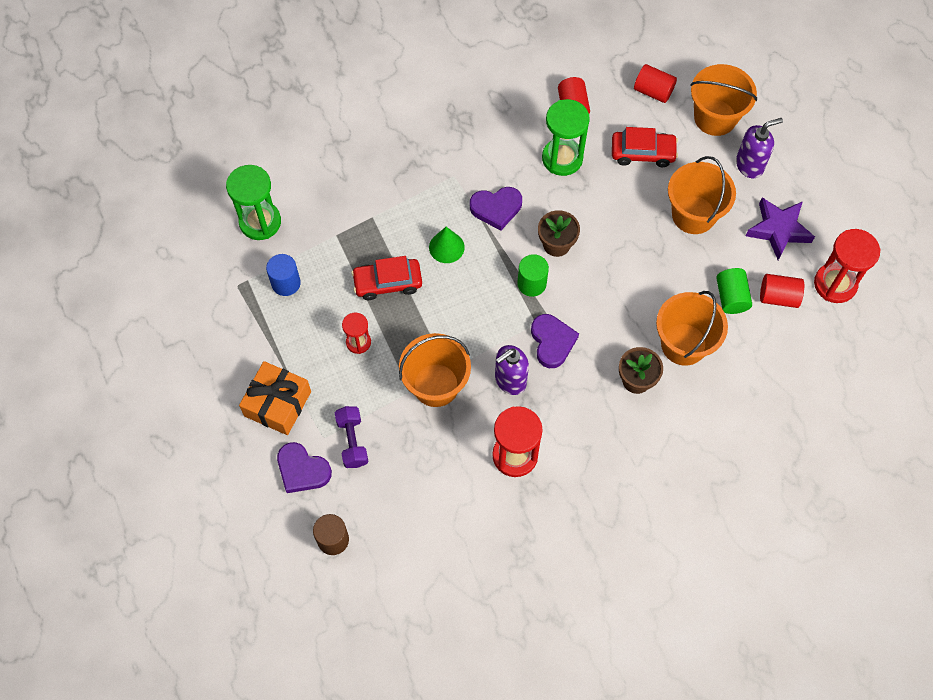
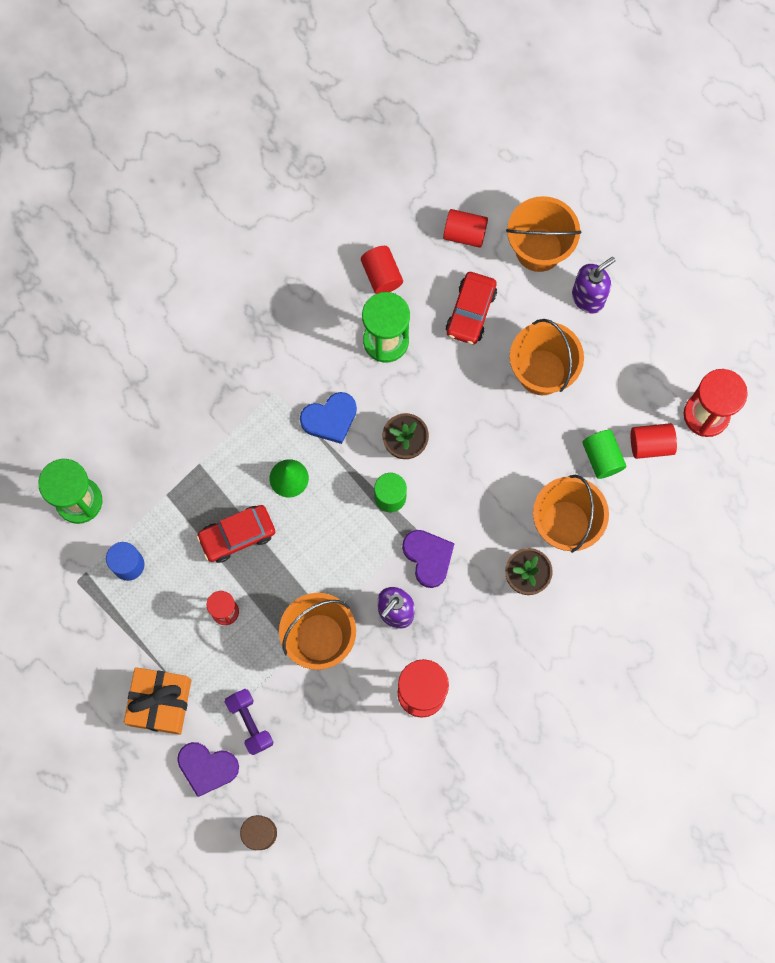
camera: 15 degrees left, 10 degrees up
purple heart [470,187,522,231] -> blue heart [300,392,357,444]
red car [612,127,678,167] -> red car turned 120 degrees clockwise [446,272,497,345]
purple star [746,197,815,260] -> none

